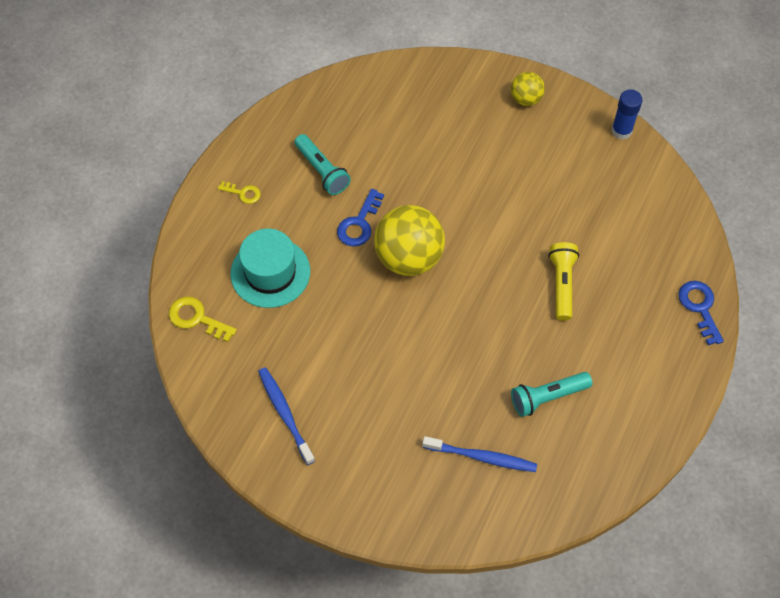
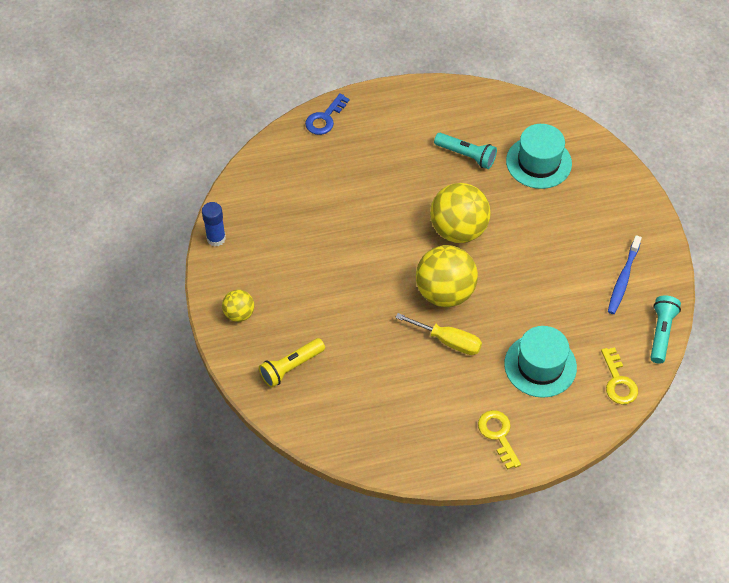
camera: 130 degrees left, 5 degrees down
yellow key [218,181,261,204] -> yellow key [478,410,521,470], size x1.57
turquoise flashlight [294,134,351,195] -> turquoise flashlight moved to [650,296,681,364]
blue key [337,189,384,247] -> yellow screwdriver [395,313,482,355]
blue toothbrush [422,436,537,472] -> turquoise hat [506,124,572,189]
yellow flashlight [548,242,579,321] -> yellow flashlight moved to [259,338,325,388]
none -> yellow ball [430,183,491,243]

